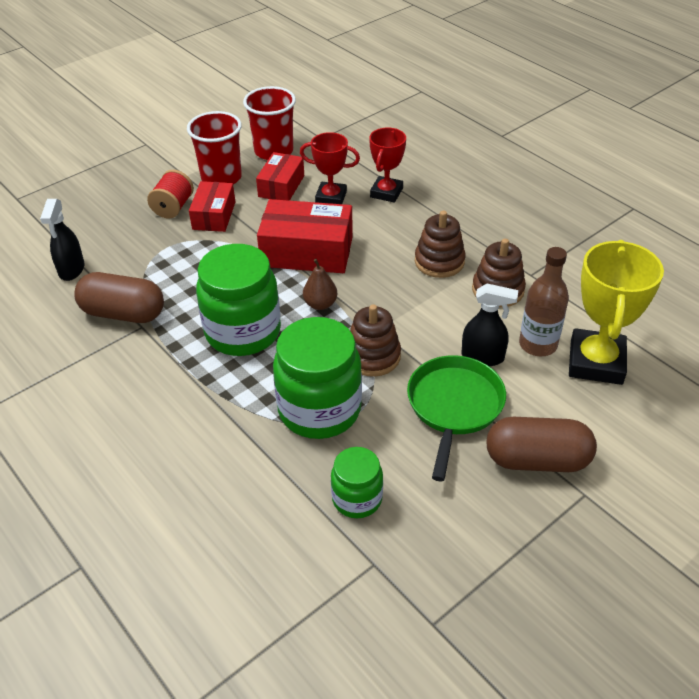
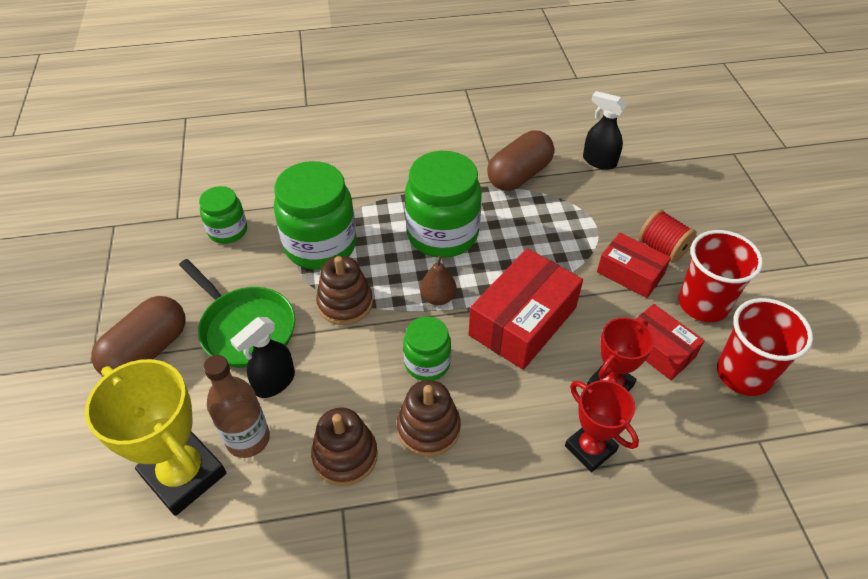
camera: 120 degrees right, 5 degrees up
none -> green jar [403,316,451,381]

